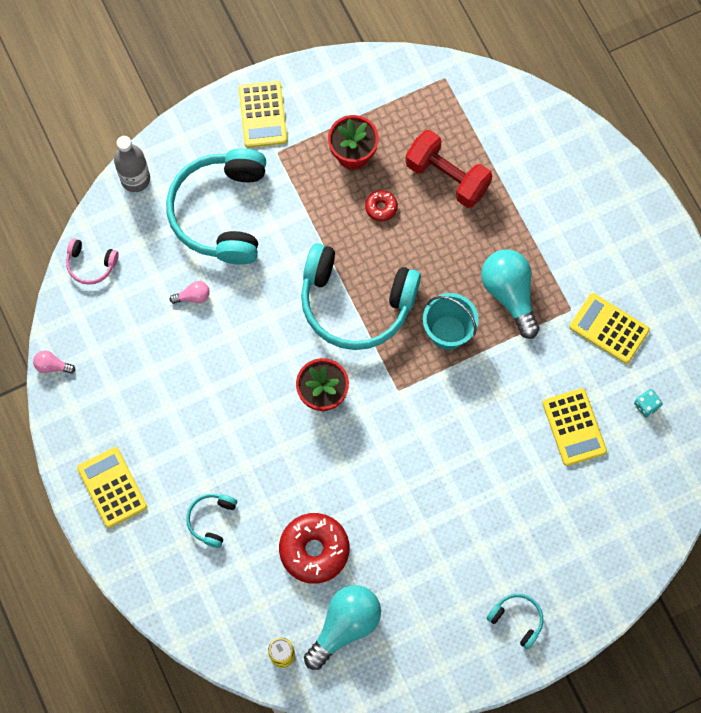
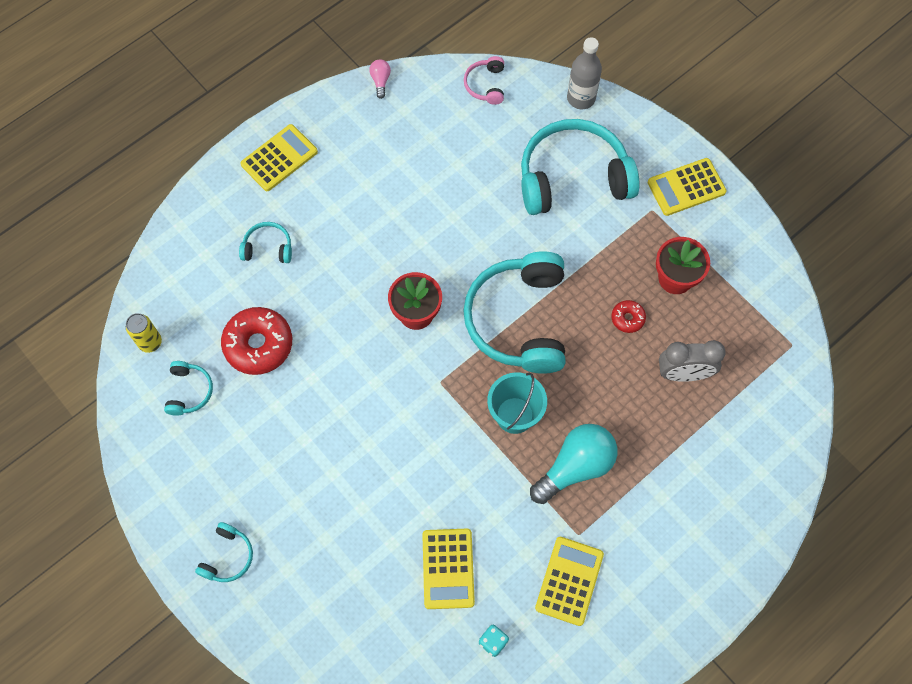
camera: 75 degrees right, 5 degrees down
pink light bulb [169,281,210,304] -> none
turquoise light bulb [304,585,381,670] -> turquoise headphones [164,361,213,416]
red dumbbell [405,130,492,208] -> grey clock [659,340,726,382]
yellow calculator [543,388,607,466] -> yellow calculator turned 60 degrees counterclockwise [422,529,475,609]

